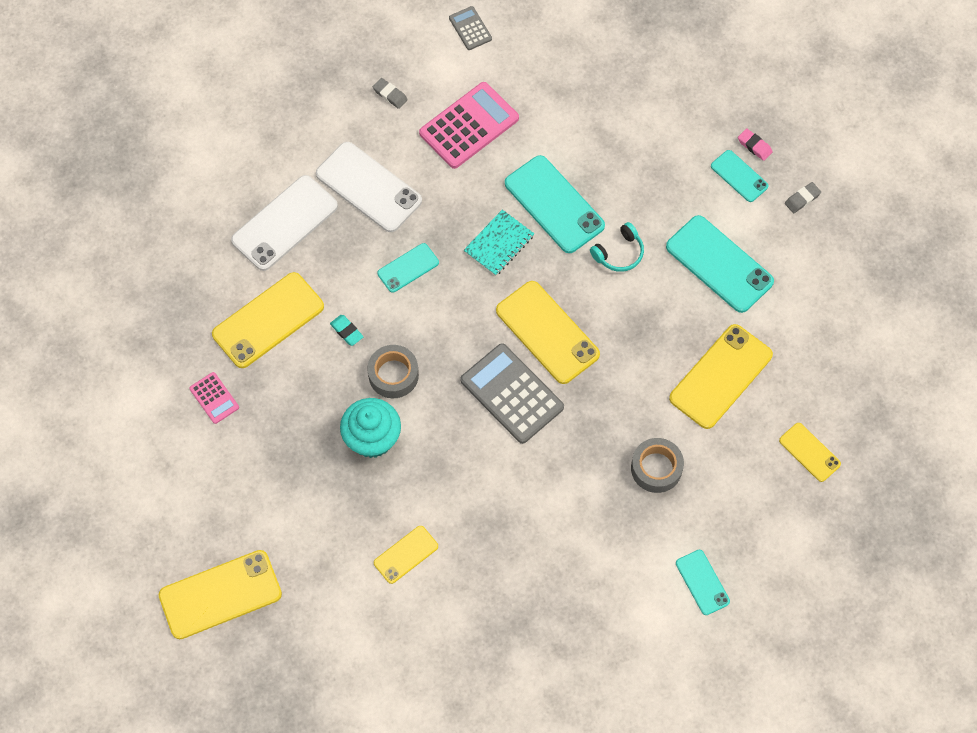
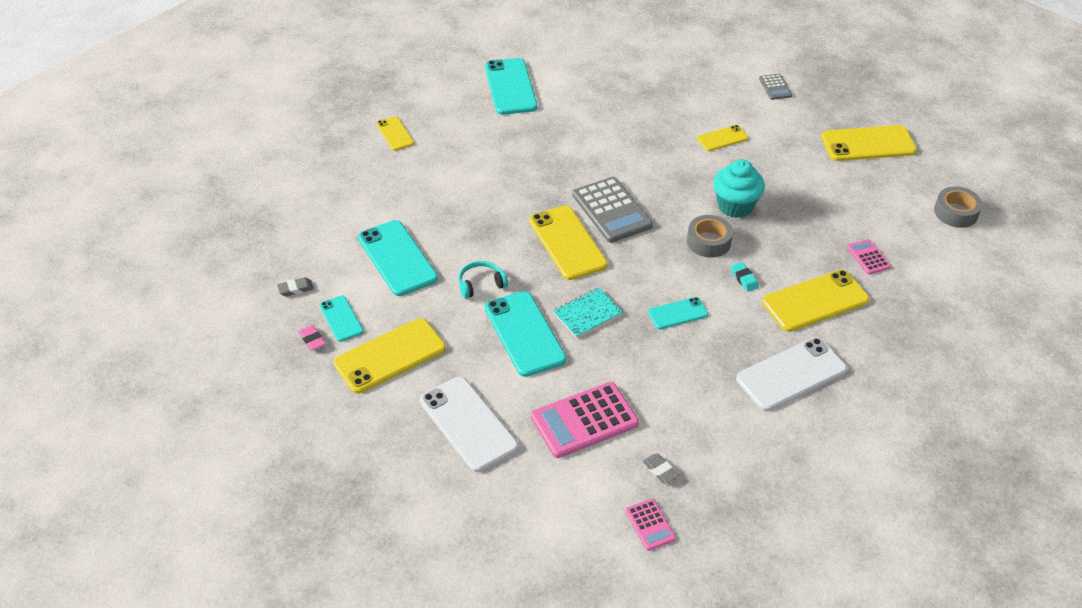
camera: 165 degrees left, 20 degrees down
white phone [316,142,422,232] -> white phone moved to [420,377,518,472]
grey calculator [449,6,492,50] -> grey calculator moved to [759,74,792,100]
grey tape [631,438,684,493] -> grey tape moved to [934,186,983,228]
yellow phone [669,324,773,429] -> yellow phone moved to [333,318,446,394]
turquoise phone [676,550,730,615] -> turquoise phone [485,58,537,115], size x1.81
none -> pink calculator [625,499,676,551]

